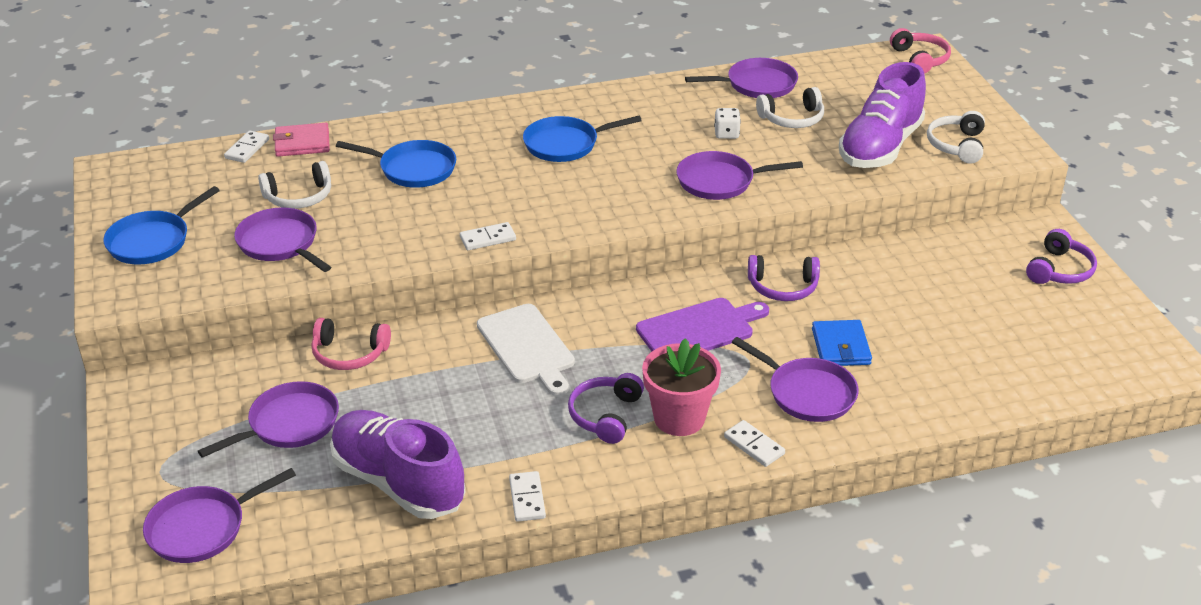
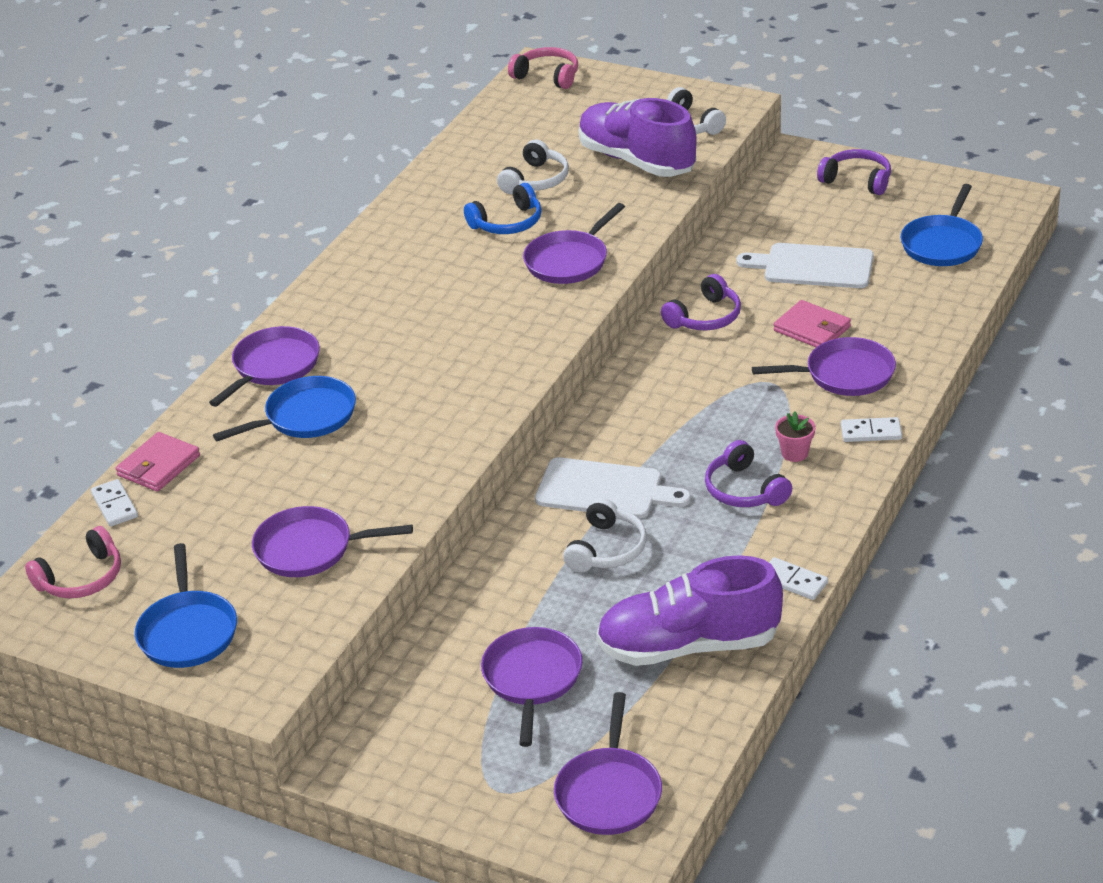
camera: 45 degrees left, 0 degrees up
white headphones [258,161,331,209] -> white headphones moved to [563,498,647,572]
pink headphones [311,318,391,370] -> pink headphones moved to [25,526,121,598]
white domino [460,222,516,250] -> none
blue pan [523,116,642,162] -> blue pan moved to [901,184,983,266]
purple cutting board [636,298,769,351] -> none
pink flower pot [642,338,721,436] -> pink flower pot [775,412,815,462], size x0.50
purple pan [685,58,798,98] -> purple pan moved to [209,326,320,407]
white dice [714,108,741,139] -> blue headphones [464,183,542,234]
blue wallet [812,320,872,366] -> pink wallet [774,300,851,347]
purple shoe [839,62,926,168] -> purple shoe turned 150 degrees clockwise [579,98,697,177]
purple headphones [1026,229,1097,284] -> purple headphones turned 45 degrees counterclockwise [817,149,891,195]
none -> white cutting board [736,243,874,288]

